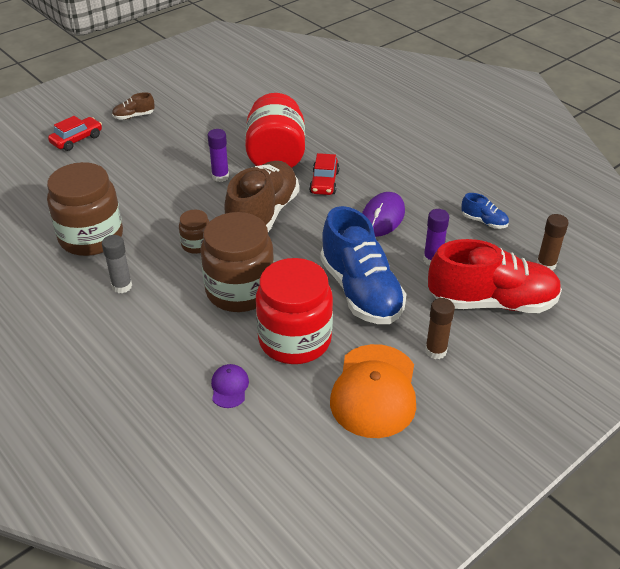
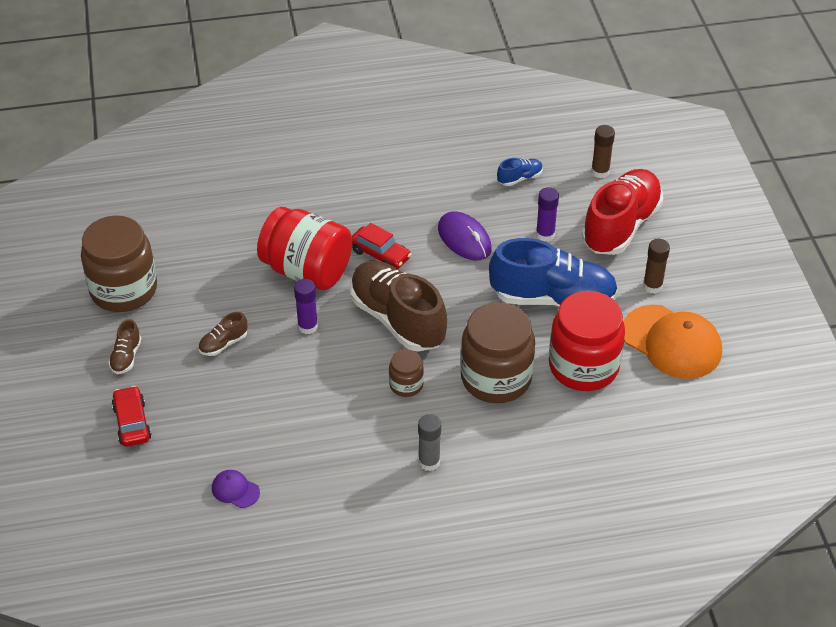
camera: 60 degrees left, 5 degrees up
brown jar [47,162,123,256] -> brown jar moved to [81,216,157,312]
purple cap [211,364,249,408] -> purple cap moved to [212,470,260,508]
none -> brown shoe [198,312,247,356]

